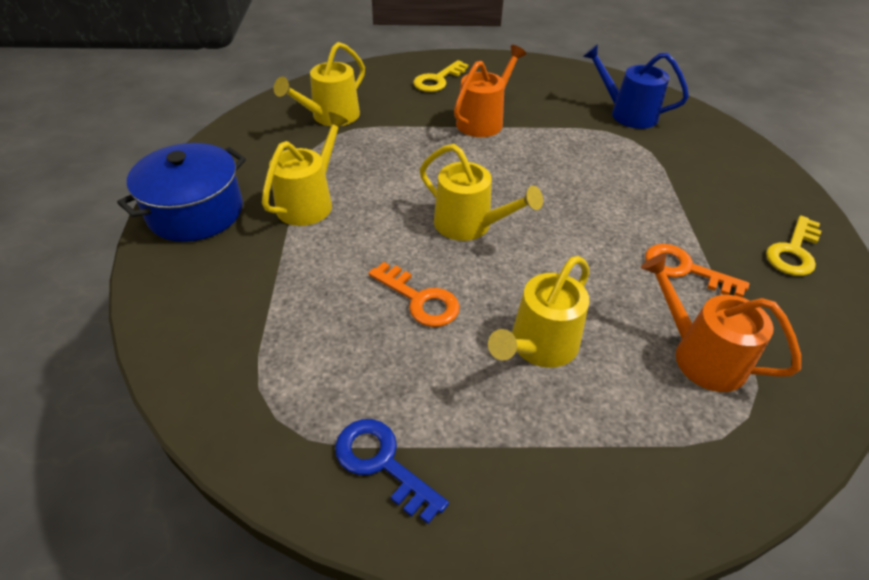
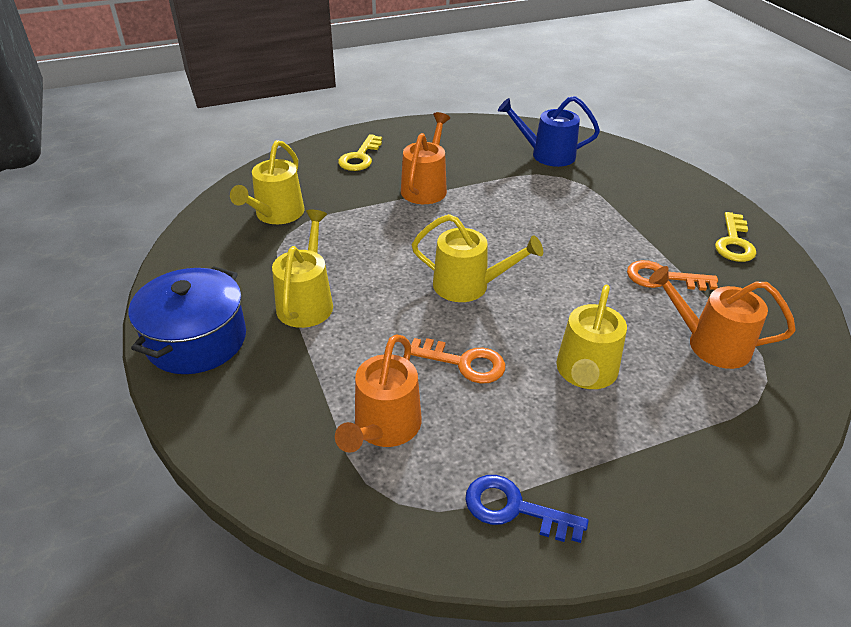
camera: 20 degrees left, 5 degrees down
none -> orange watering can [335,334,422,453]

